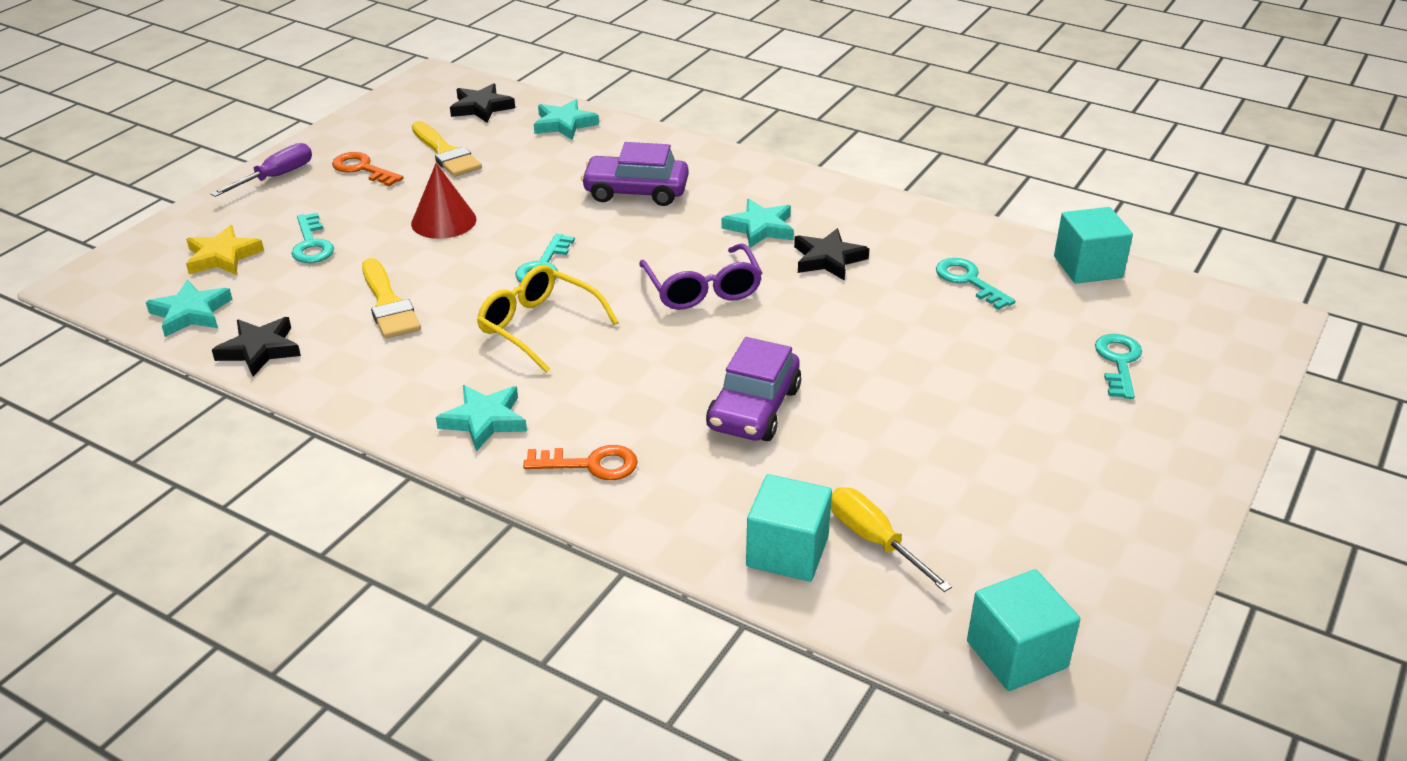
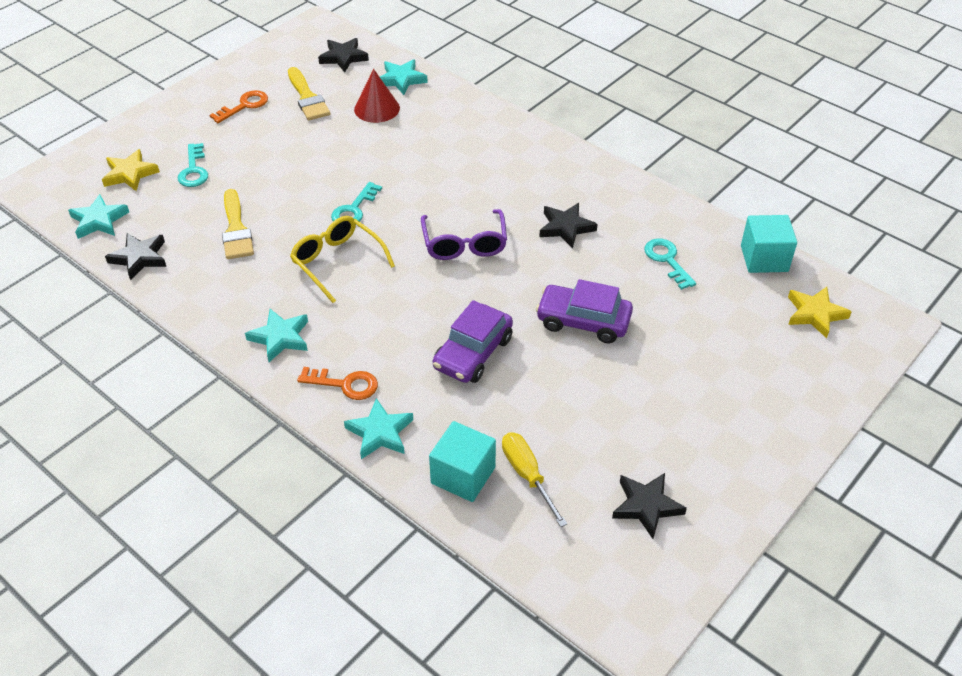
camera: 10 degrees right, 10 degrees up
purple screwdriver [211,143,312,197] -> none
orange key [332,152,404,186] -> orange key turned 90 degrees clockwise [210,90,268,123]
red cone [411,163,476,239] -> red cone moved to [354,69,400,123]
purple car [581,142,689,206] -> purple car moved to [536,279,633,343]
turquoise star [722,199,794,248] -> turquoise star moved to [344,398,413,459]
turquoise cube [967,569,1080,691] -> none
turquoise key [1095,334,1142,399] -> none
none -> black star [612,473,687,539]
none -> yellow star [788,287,852,338]

